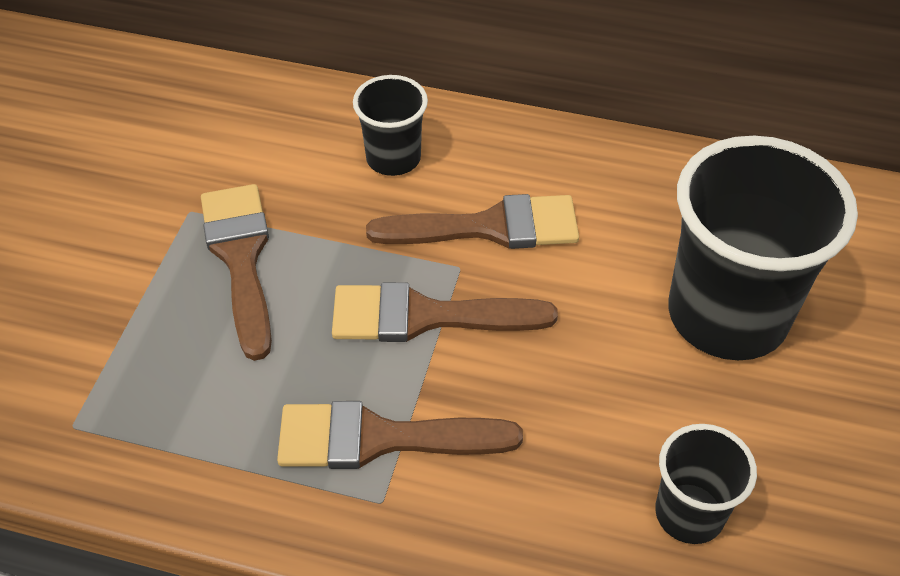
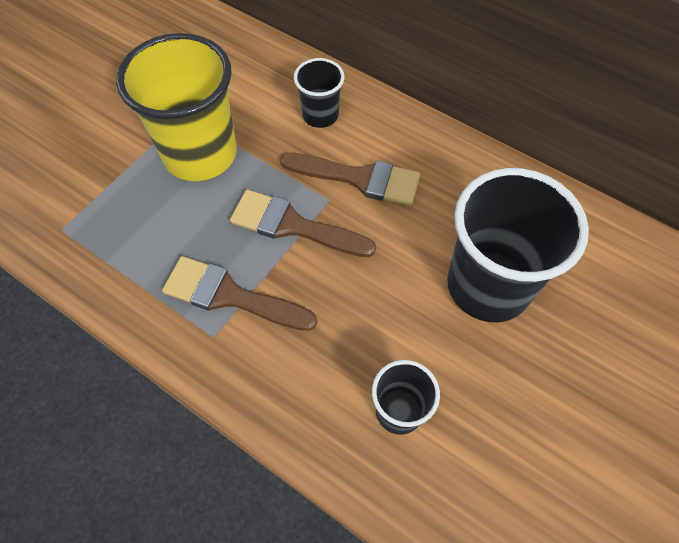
camera: 20 degrees right, 10 degrees up
brown brush [201,184,272,361] -> yellow cup [116,33,237,181]

